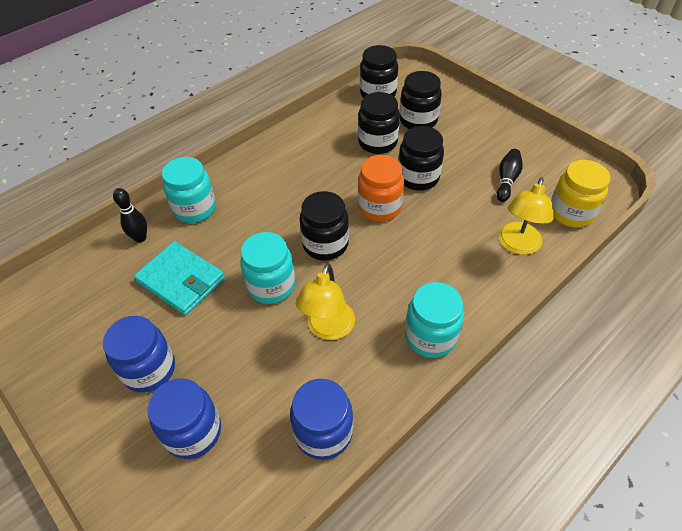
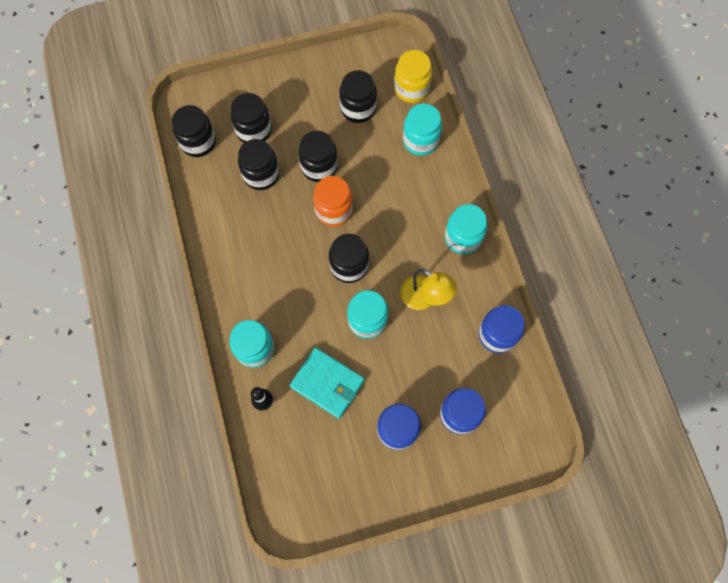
camera: 65 degrees left, 20 degrees up
turquoise wallet [134,241,225,316] -> turquoise wallet turned 60 degrees clockwise [289,347,365,419]
black bowling pin [497,149,523,202] -> black jar [339,70,377,123]
yellow lamp [498,177,554,255] -> turquoise jar [403,104,442,156]

